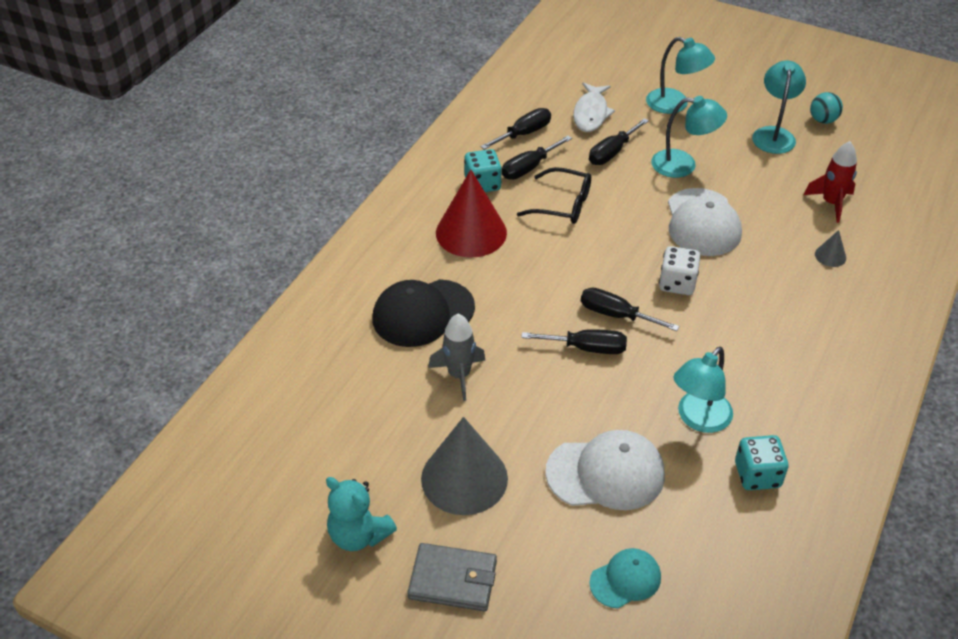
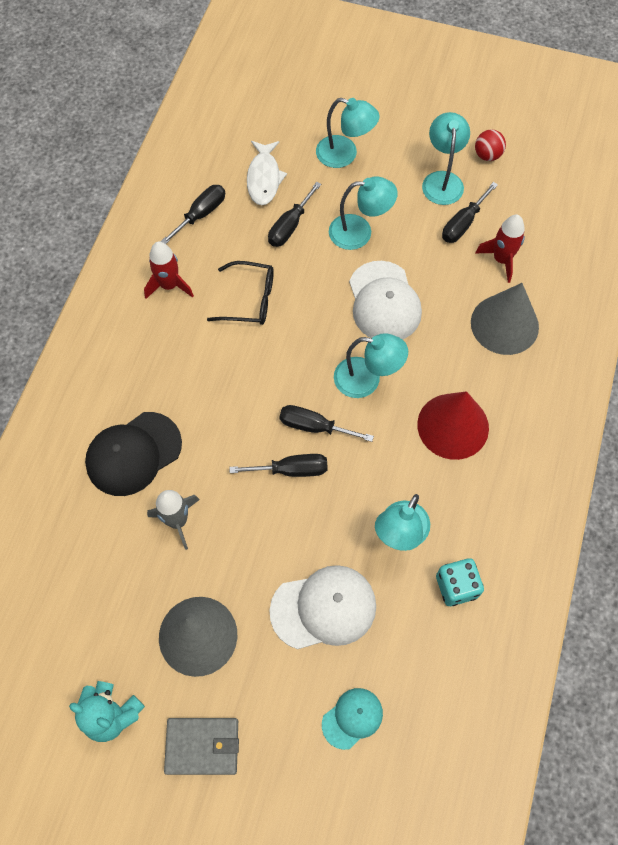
camera: 10 degrees left, 20 degrees up
red cone [436,170,507,257] -> red cone moved to [417,391,489,460]
turquoise dice [464,149,502,192] -> red rocket [144,241,194,299]
black screwdriver [502,136,572,180] -> black screwdriver moved to [442,182,498,243]
white dice [659,246,701,295] -> turquoise lamp [334,333,408,398]
turquoise ball [810,92,843,124] -> red ball [475,130,506,161]
grey cone [815,230,846,267] -> grey cone [471,283,539,355], size x2.35

